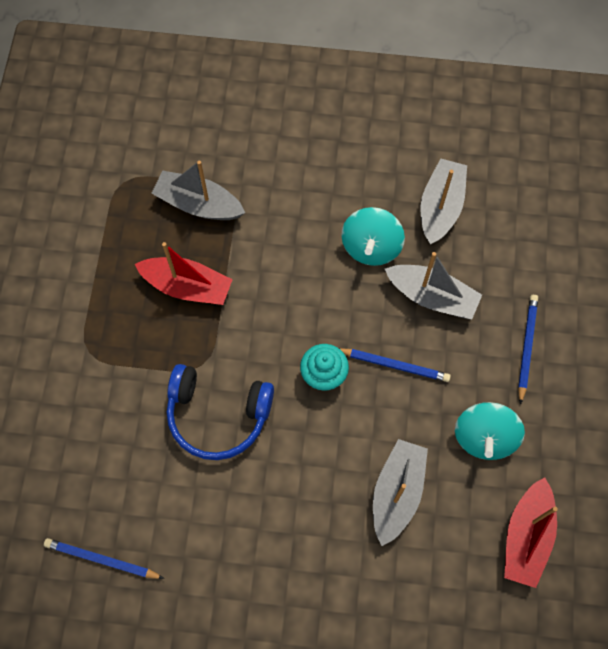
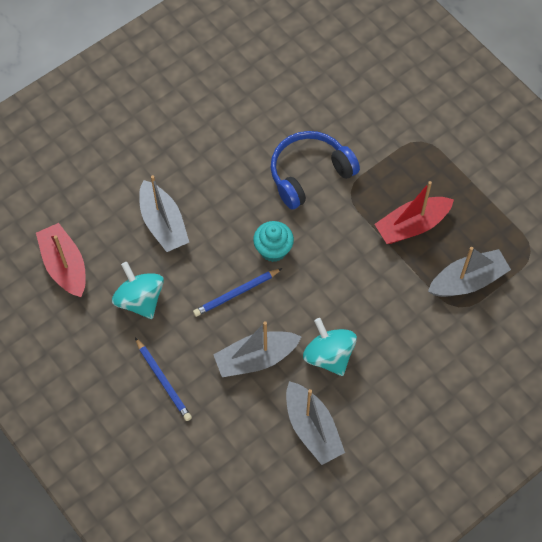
camera: 135 degrees right, 5 degrees down
blue pencil [44,538,164,579] -> none

